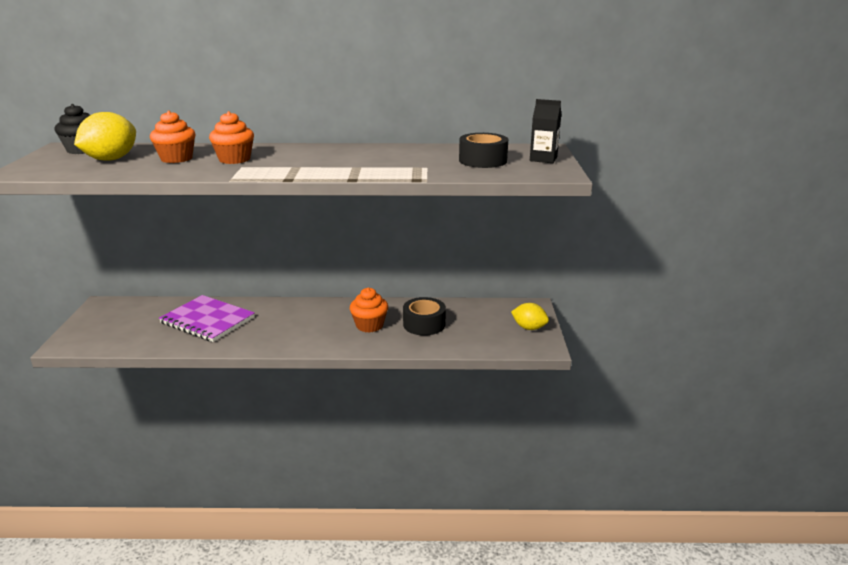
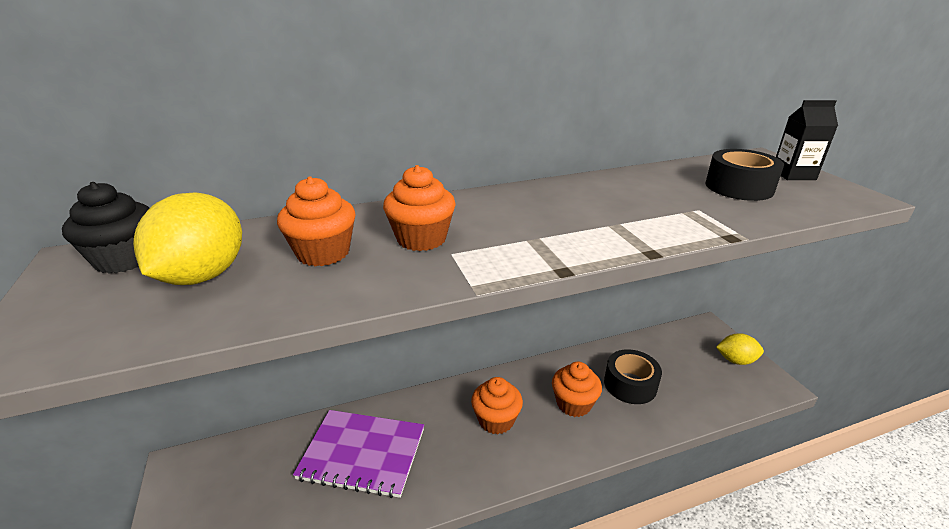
camera: 20 degrees left, 5 degrees up
none -> orange cupcake [471,377,523,435]

